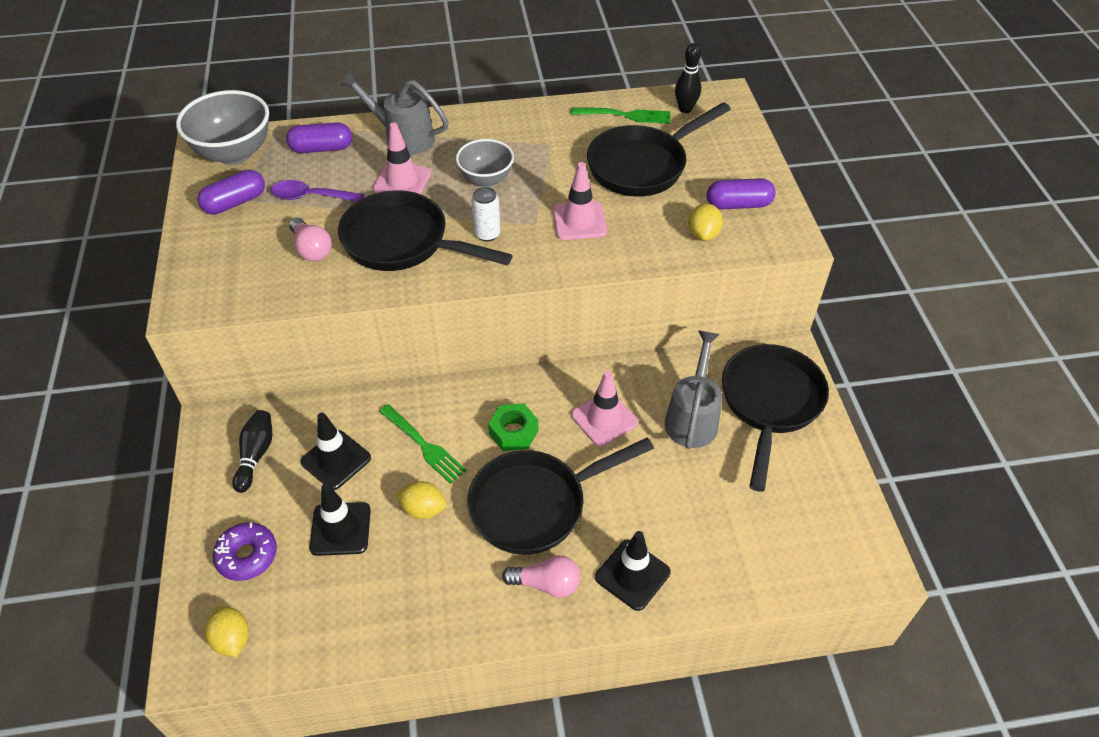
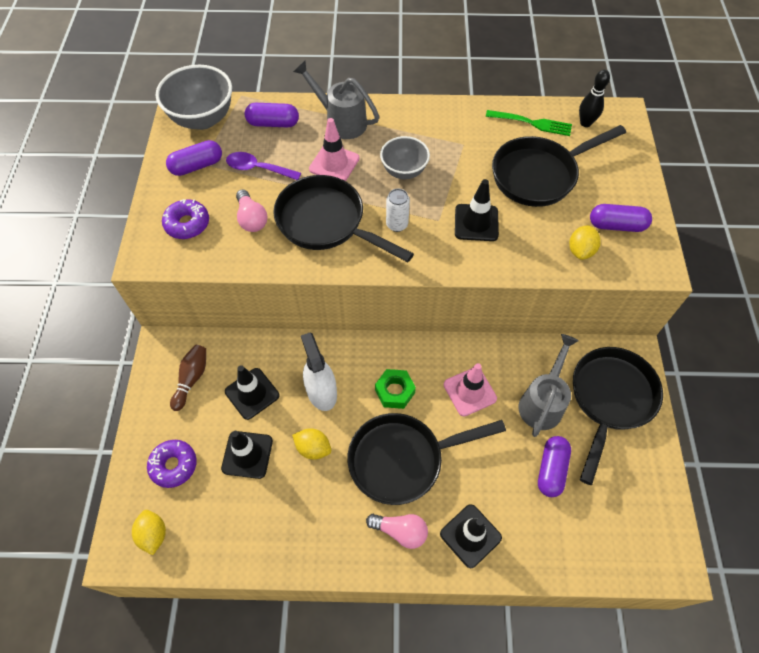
camera: 10 degrees right, 10 degrees up
black bowling pin [232,410,272,493] -> brown bowling pin [170,345,206,411]
green fork [379,404,467,484] -> white spray bottle [301,332,337,411]
pink traffic cone [553,162,607,240] -> black traffic cone [455,179,499,241]
none -> purple donut [162,199,209,239]
none -> purple capsule [538,436,571,497]

